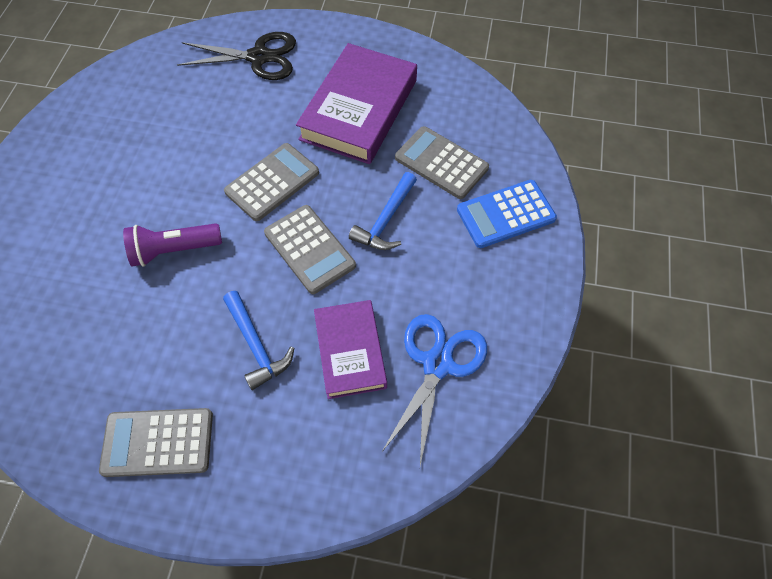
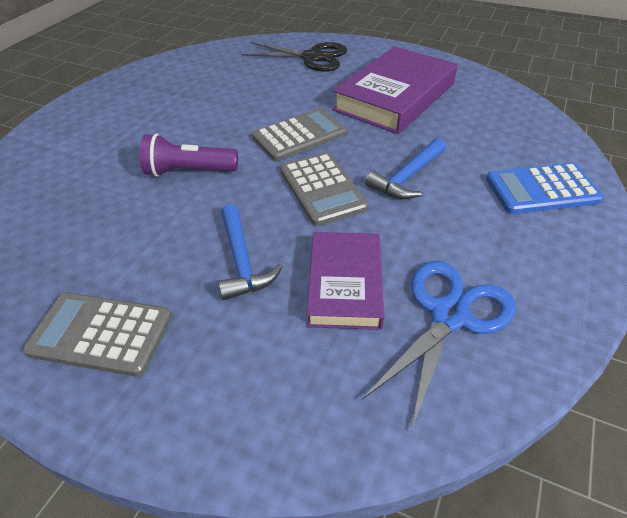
camera: 15 degrees right, 15 degrees down
grey calculator [395,126,489,199] -> none

